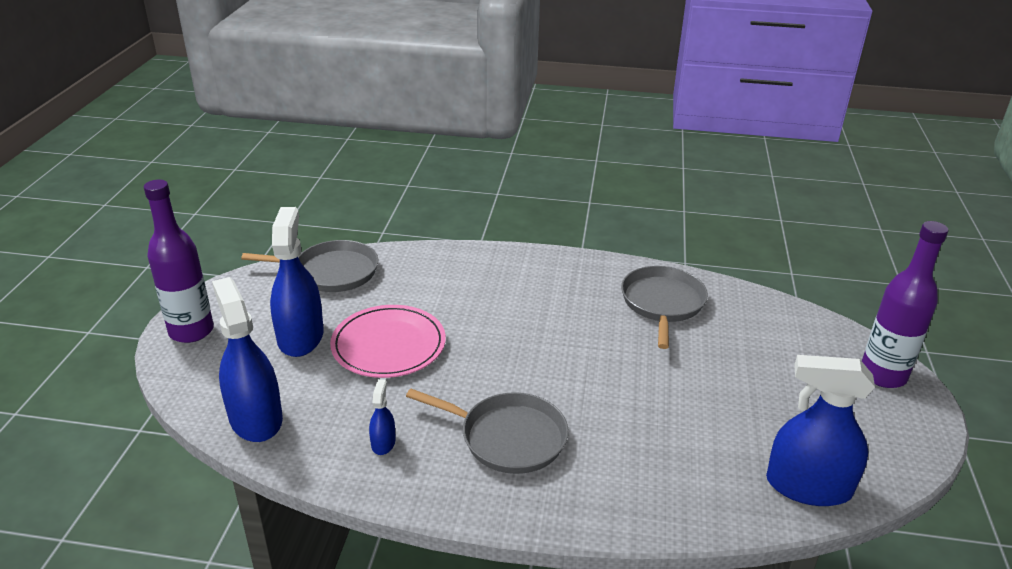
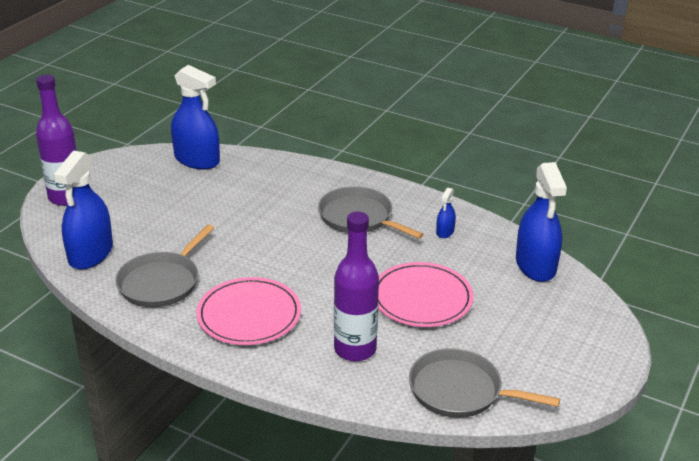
camera: 160 degrees left, 0 degrees up
purple bottle [144,180,214,343] -> purple bottle moved to [334,211,379,361]
blue spray bottle [270,207,324,357] -> blue spray bottle moved to [53,150,113,270]
none -> pink plate [196,277,301,345]

